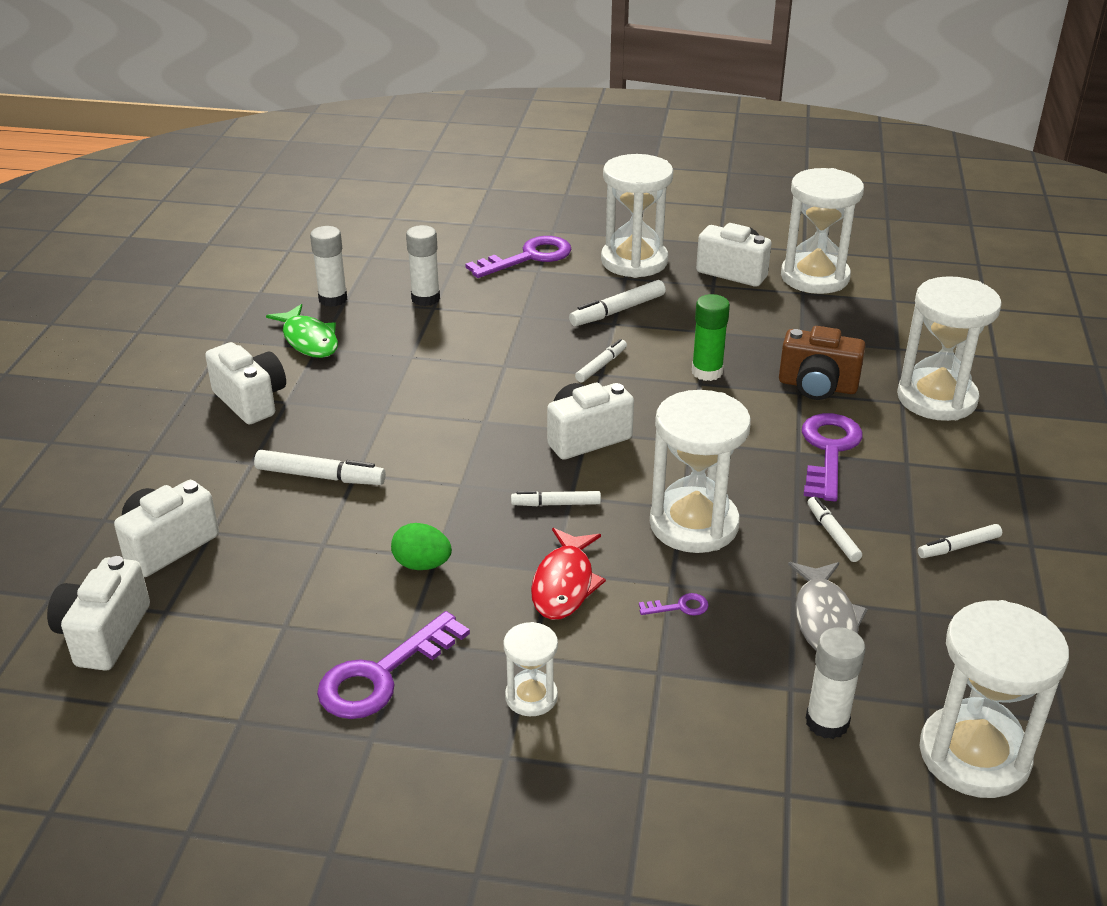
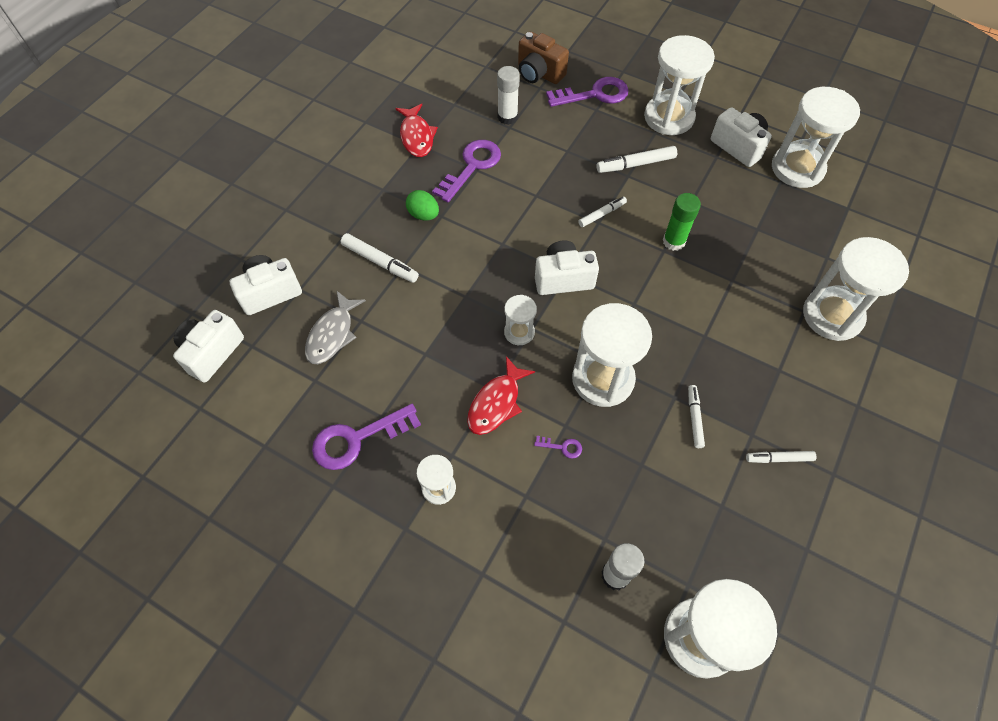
camera: 20 degrees right, 25 degrees up
white camera [205,342,286,424] -> none
green fish [266,304,338,358] -> red fish [395,104,438,157]
white glue stick [310,226,347,307] -> none
green egg [391,523,452,570] -> green egg moved to [406,190,439,221]
white marker [511,491,601,506] -> white hourglass [504,295,537,345]
brown camera [779,326,866,400] -> brown camera moved to [518,32,569,84]
grey fish [788,562,868,651] -> grey fish moved to [305,290,366,364]
purple key [802,413,863,501] -> purple key moved to [432,140,501,202]

